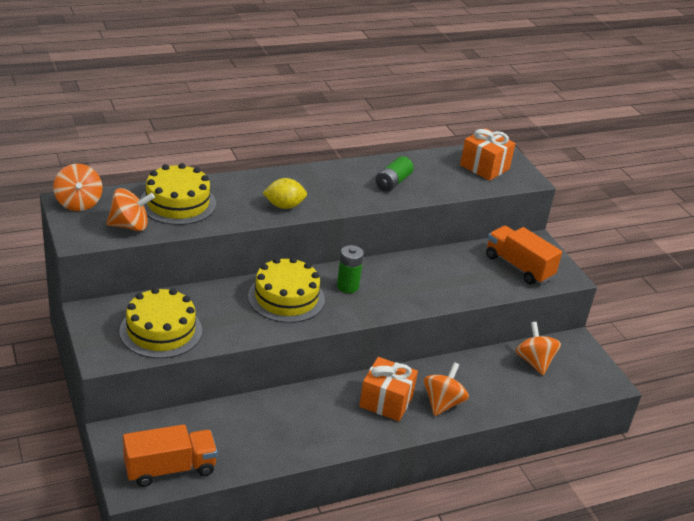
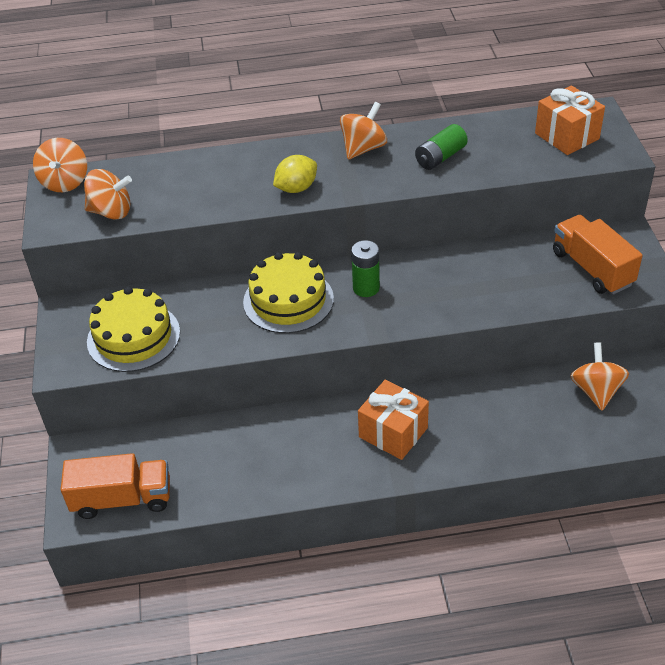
camera: 20 degrees right, 10 degrees up
yellow cake [140,163,216,225] -> none
yellow lemon [263,178,307,209] -> yellow lemon turned 45 degrees counterclockwise [273,155,317,193]
orange spinning top [424,362,469,416] -> orange spinning top moved to [340,102,387,160]

